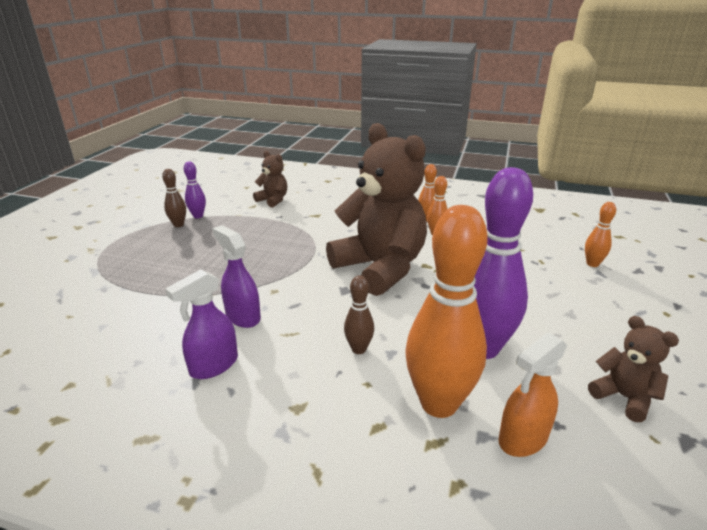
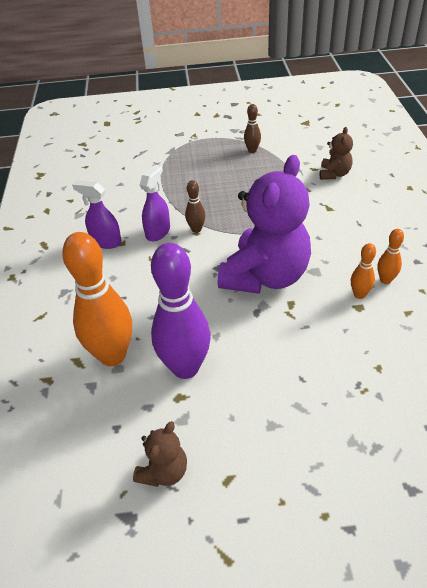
camera: 70 degrees right, 15 degrees up
purple bowling pin [184,161,206,218] -> none
brown teddy bear [326,123,427,296] -> purple teddy bear [218,155,311,294]
brown bowling pin [344,275,374,354] -> brown bowling pin moved to [185,180,205,233]
orange spray bottle [498,333,567,457] -> none
orange bowling pin [585,202,616,267] -> none

